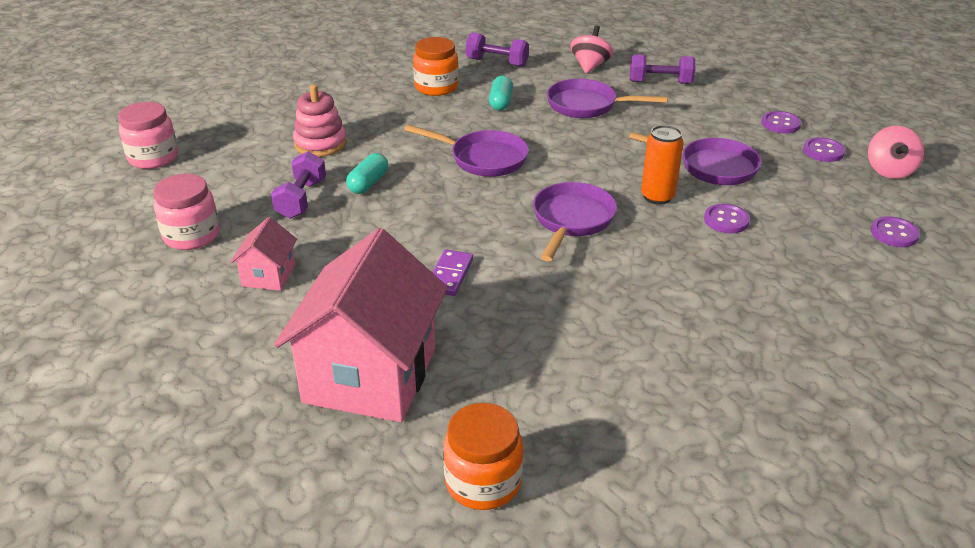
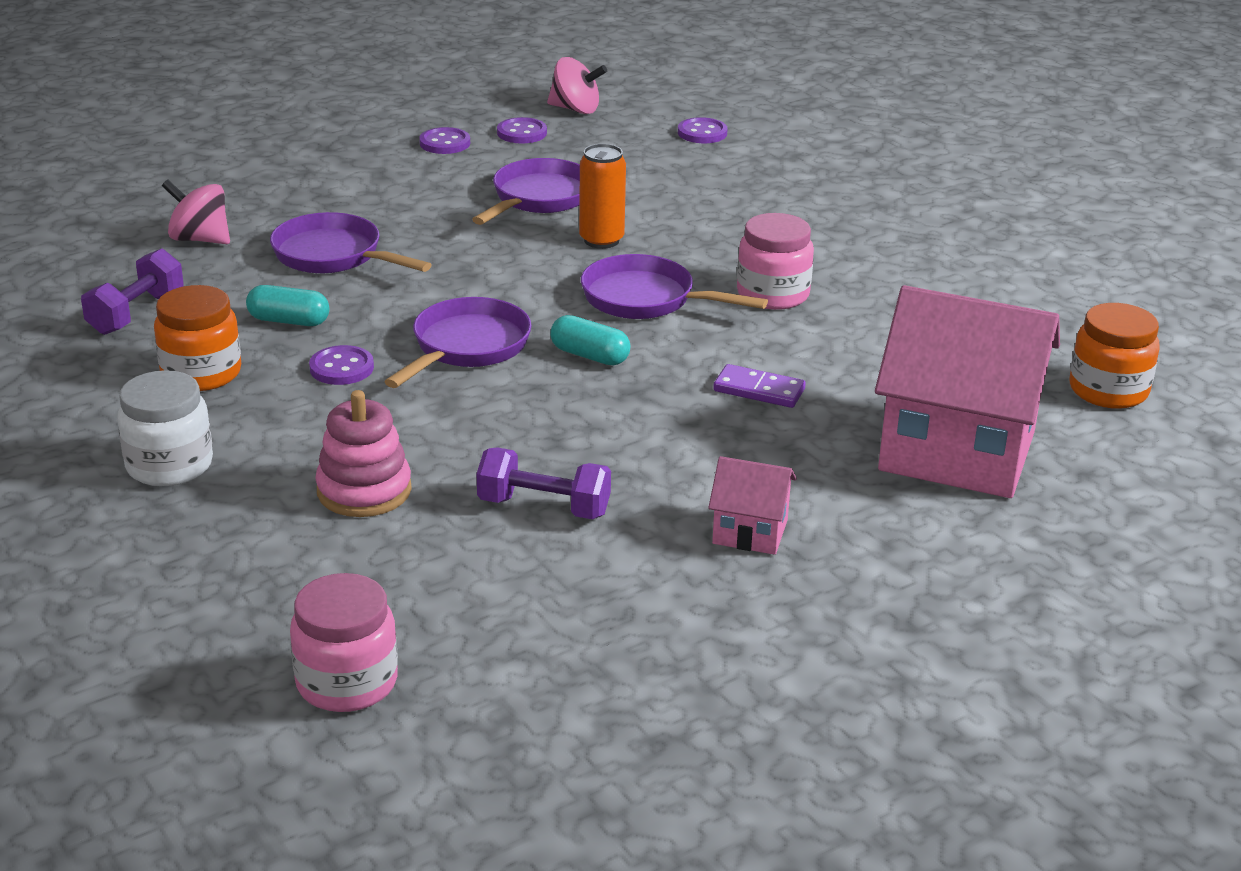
camera: 85 degrees left, 5 degrees down
pink jar [154,174,220,250] -> pink jar moved to [737,213,814,310]
turquoise capsule [346,153,388,194] -> turquoise capsule moved to [550,315,631,365]
purple pan [547,79,668,118] -> purple pan turned 105 degrees clockwise [270,212,432,273]
purple dumbbell [630,54,695,84] -> none
purple button [704,204,750,233] -> purple button moved to [309,345,374,385]
none -> white jar [117,370,213,486]

